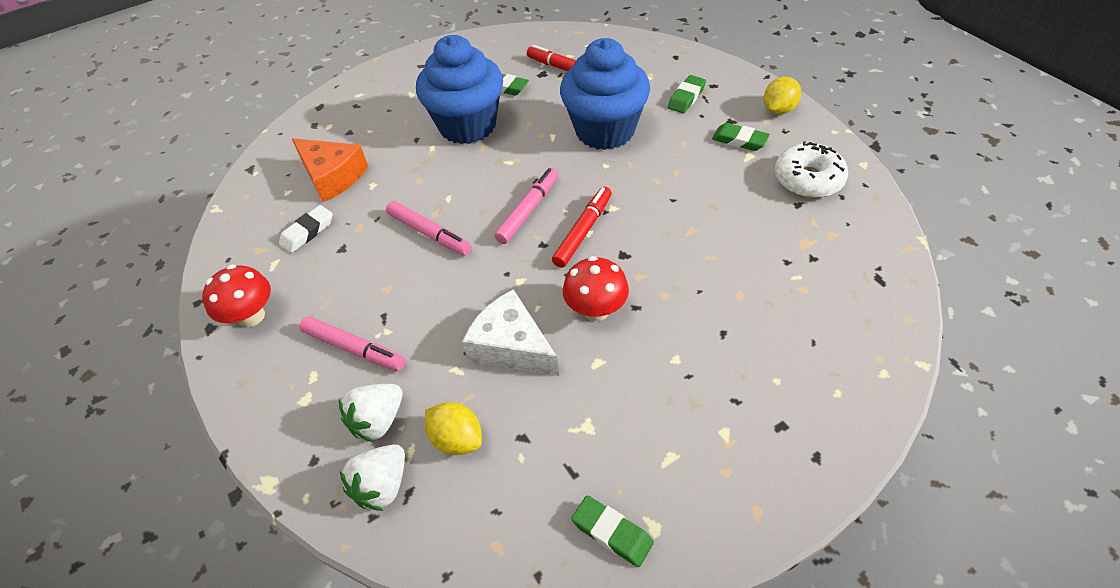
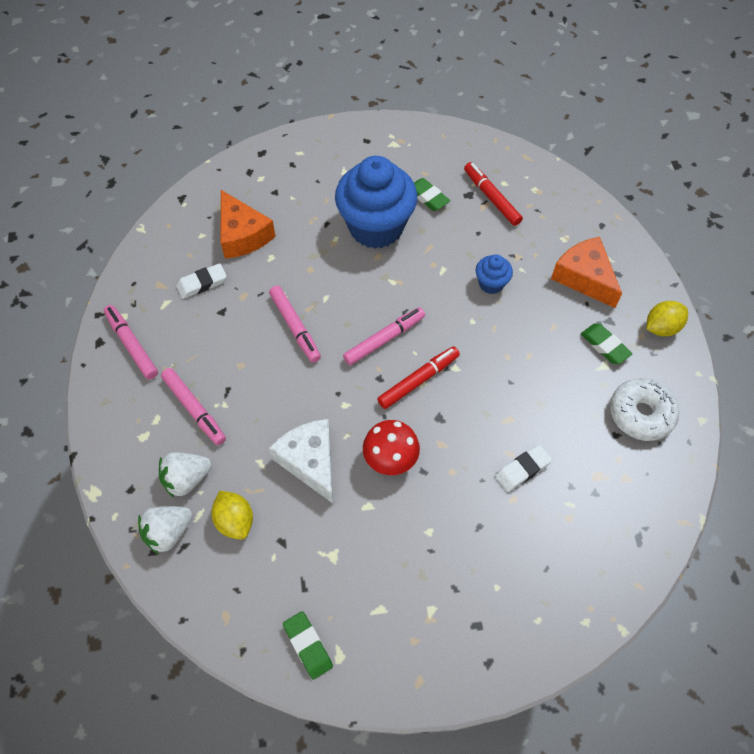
camera: 20 degrees right, 10 degrees up
red mushroom [202,265,271,327] -> pink marker [104,305,158,379]
blue cupcake [560,38,650,150] -> blue cupcake [476,255,513,294], size x0.45
green eraser [668,75,706,113] -> orange cheese [551,237,622,308]
none -> white eraser [495,444,552,492]

